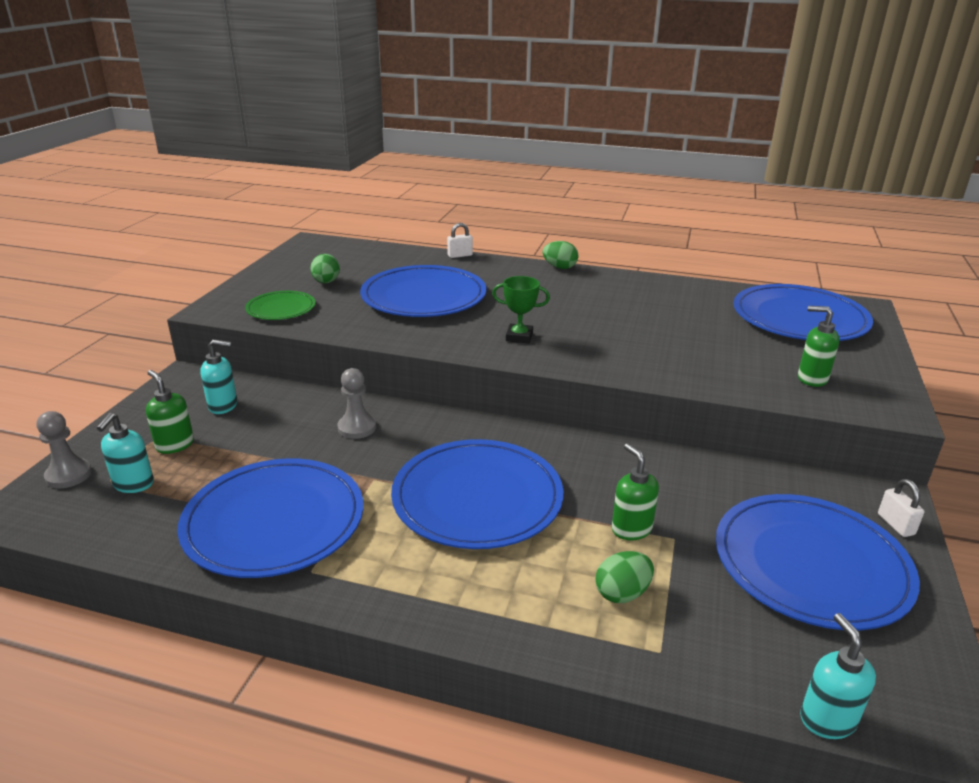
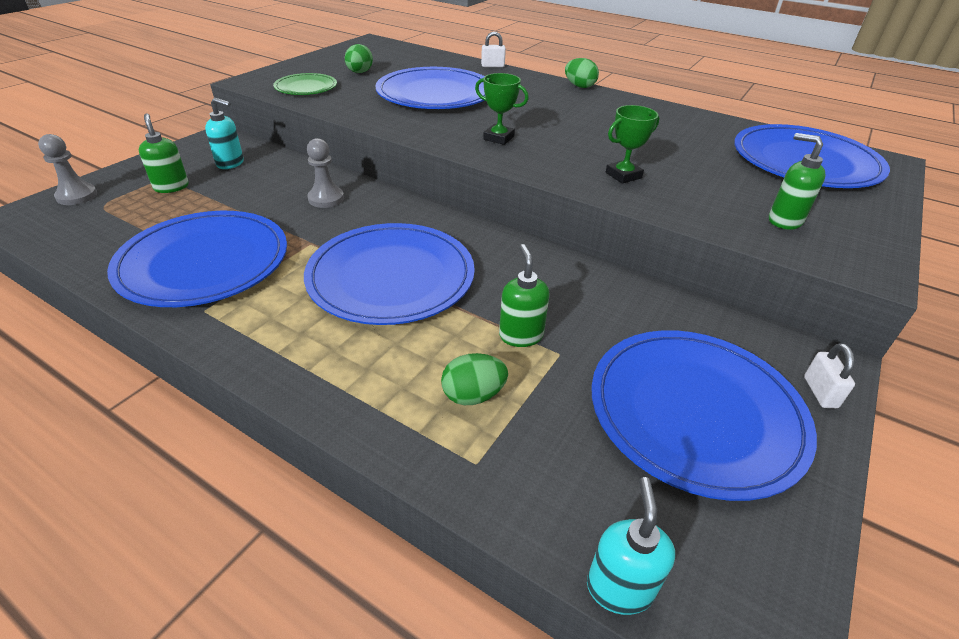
camera: 15 degrees right, 10 degrees up
turquoise soap dispenser [97,413,154,493] -> none
none -> green trophy [606,105,659,184]

